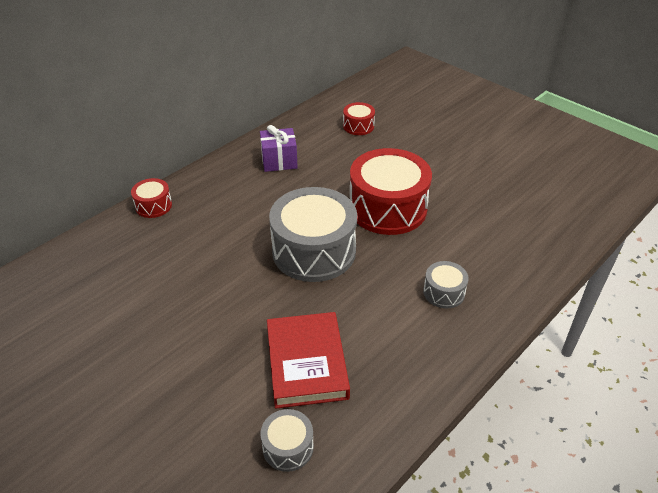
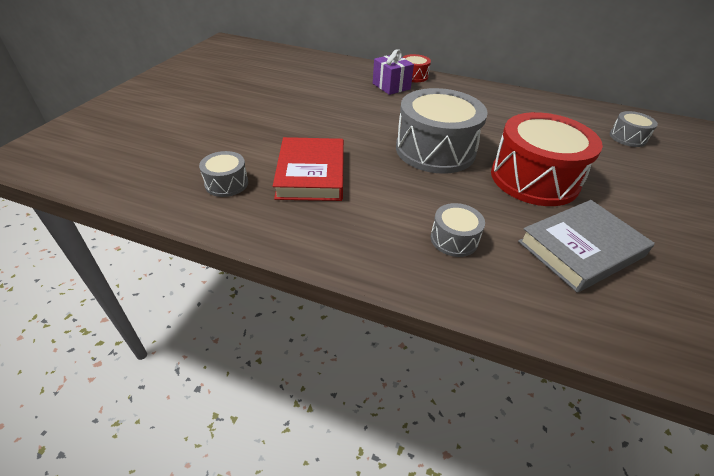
camera: 65 degrees right, 0 degrees up
purple gift [260,125,298,172] -> purple gift moved to [373,49,414,95]
red book [267,312,350,409] -> red book turned 60 degrees counterclockwise [273,137,344,201]
red drum [343,102,375,135] -> grey drum [610,111,658,147]
none -> grey book [518,200,655,293]

